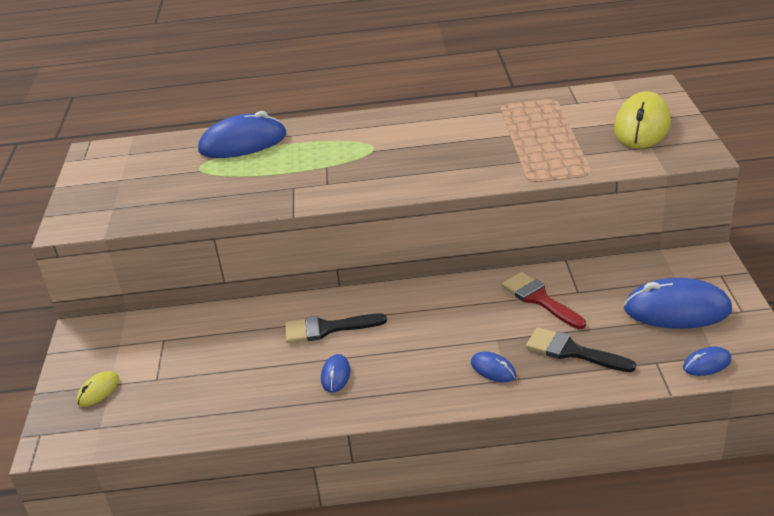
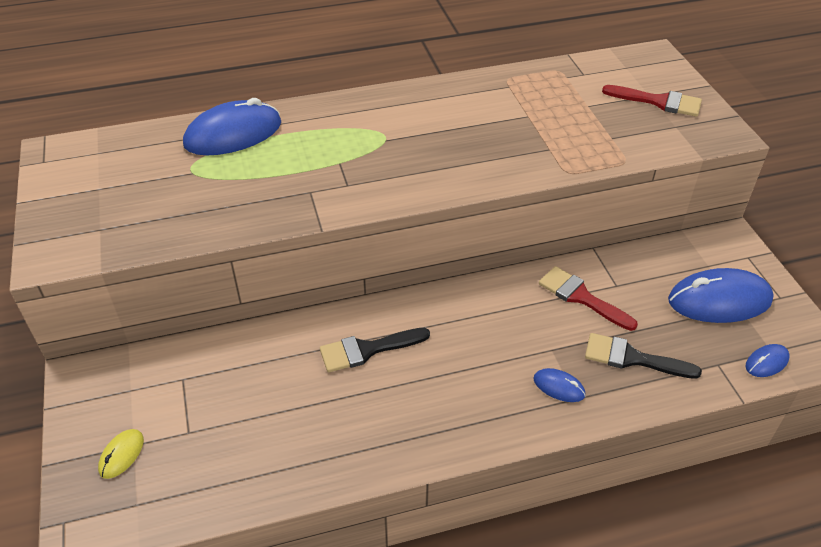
camera: 15 degrees left, 10 degrees up
blue mouse [321,354,351,393] -> none
yellow mouse [614,91,671,149] -> red brush [602,85,702,117]

